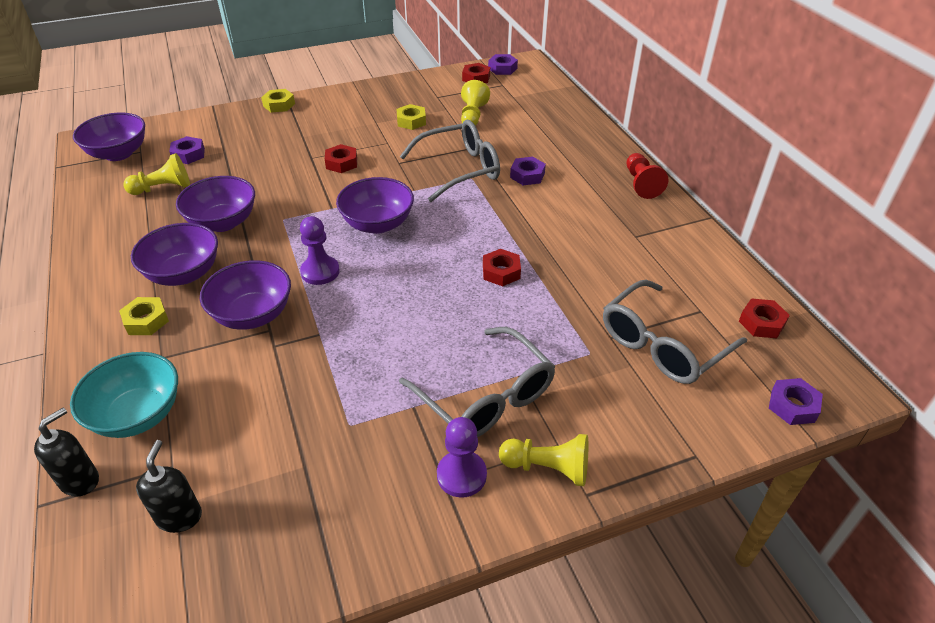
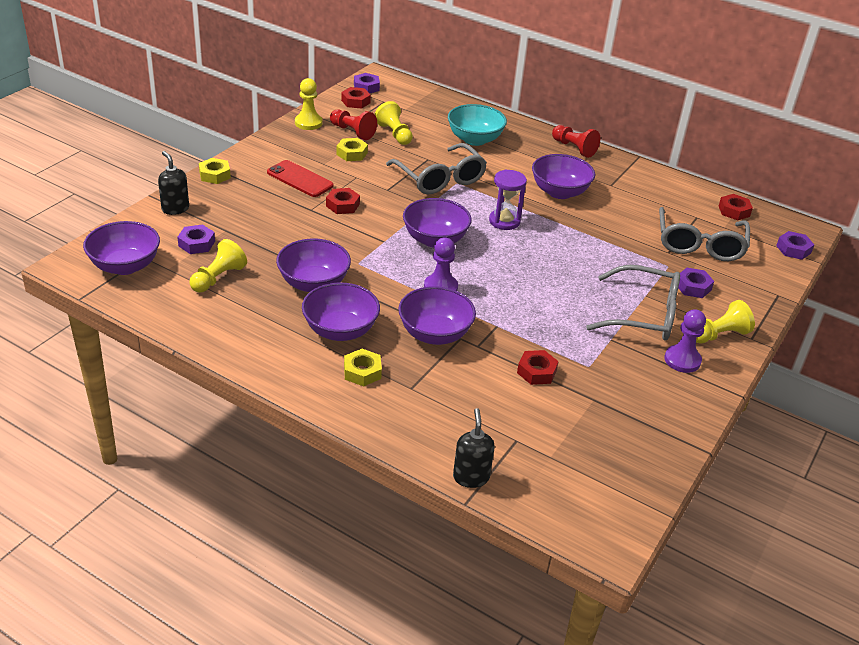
camera: 40 degrees left, 5 degrees down
turquoise bowl [70,352,178,438] -> turquoise bowl moved to [448,104,507,146]
black soap dispenser [136,440,202,533] -> black soap dispenser moved to [158,151,189,215]
grey glasses [399,120,500,202] -> grey glasses turned 120 degrees clockwise [386,143,487,194]
red nut [483,249,521,286] -> red nut moved to [517,350,559,385]
purple nut [510,157,546,185] -> purple nut moved to [678,268,714,298]
none -> red phone [267,160,334,197]
none -> yellow pawn [295,78,322,130]
none -> red pawn [330,110,377,140]
none -> purple hourglass [489,169,527,230]
none -> purple bowl [532,154,595,199]

